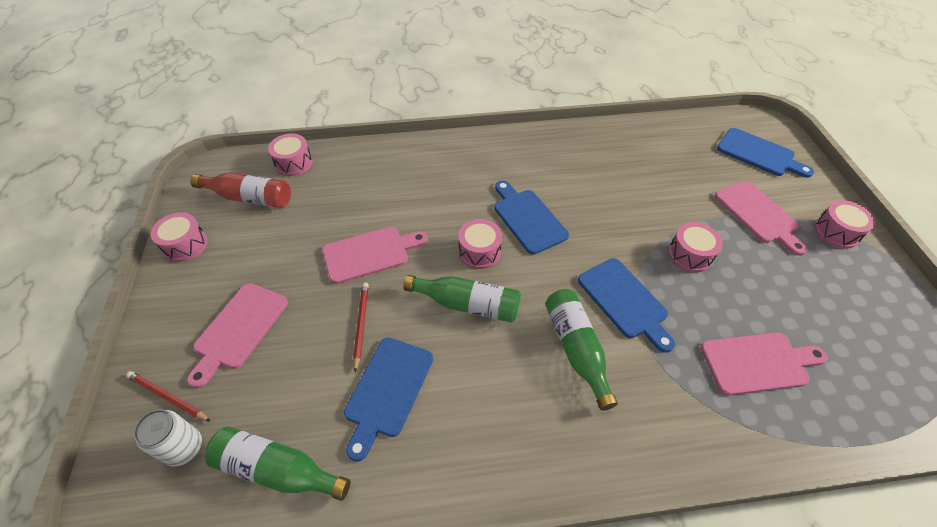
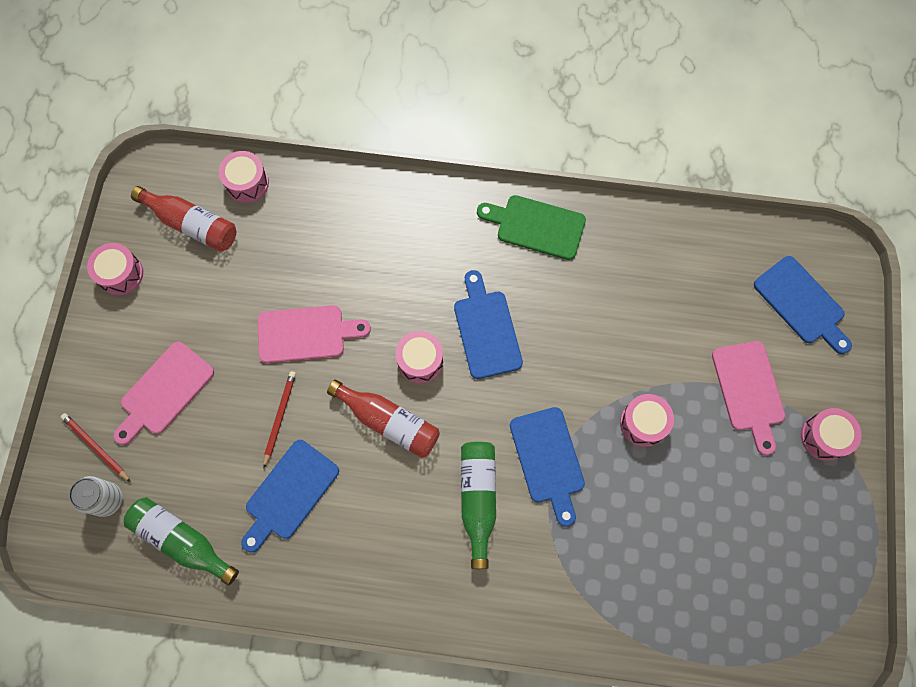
camera: 15 degrees right, 20 degrees up
green bottle [403,275,521,323] -> red bottle [327,380,440,458]
pink cutting board [700,332,828,395] -> none
none -> green cutting board [477,195,586,260]

